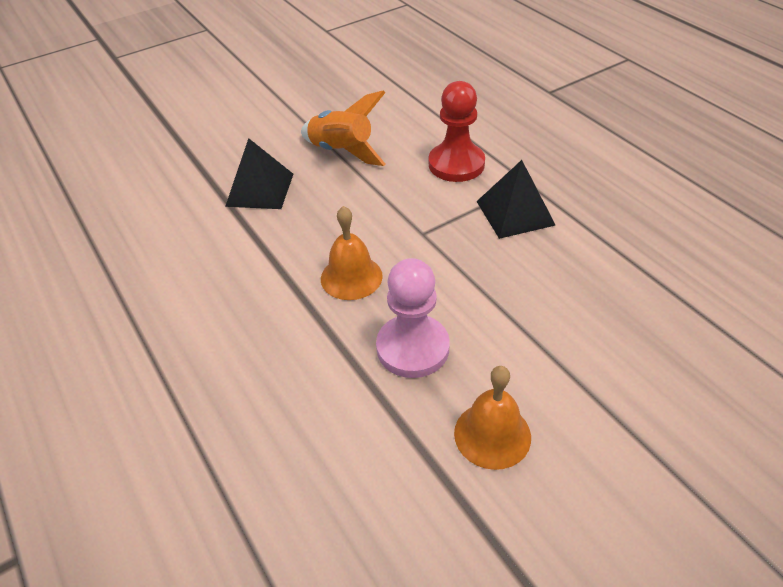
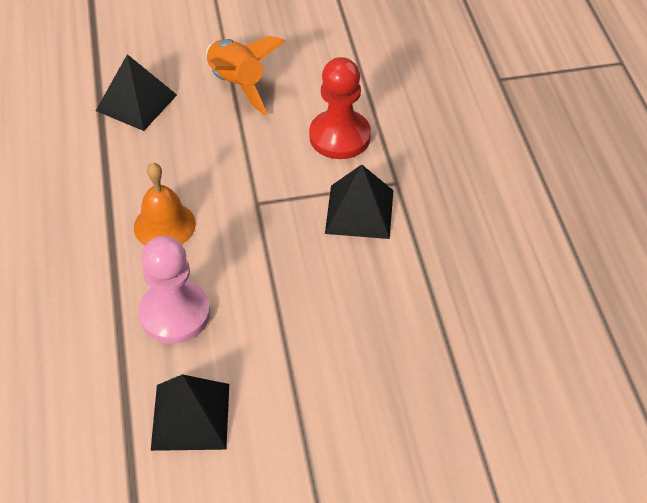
camera: 20 degrees right, 5 degrees up
orange bell [454,366,531,470] -> black pyramid [151,374,229,451]

